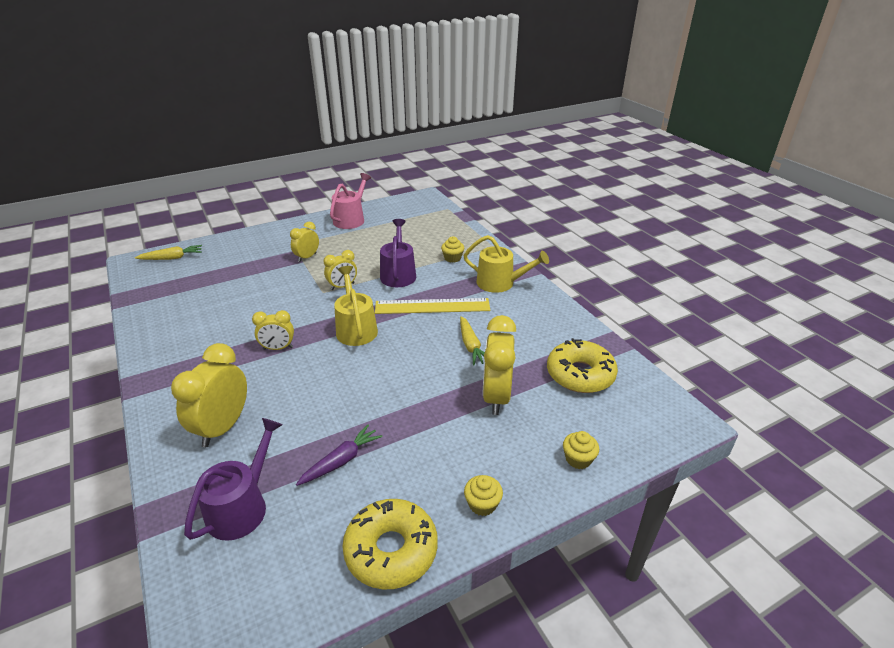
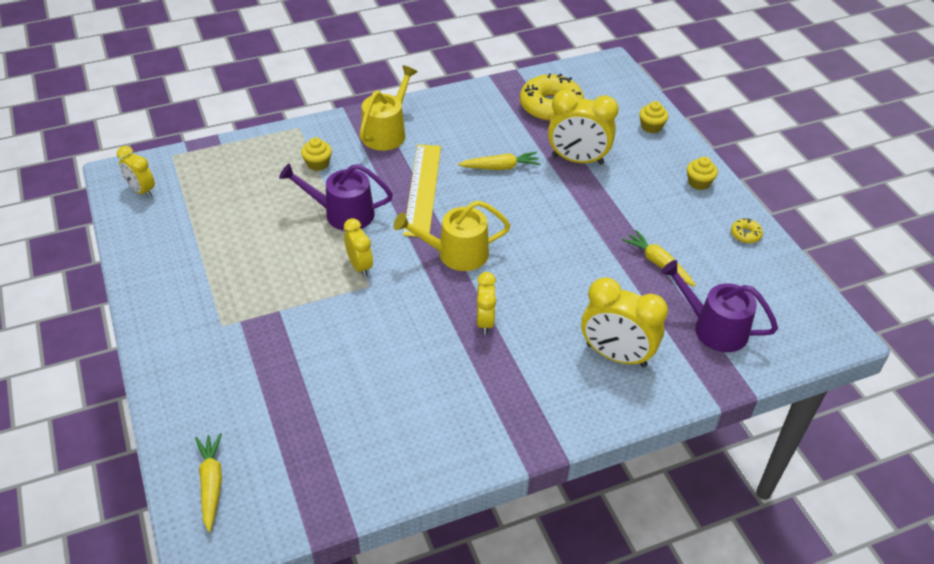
camera: 85 degrees left, 10 degrees up
yellow clock [290,222,319,262] -> yellow clock moved to [117,146,155,198]
purple carrot [296,424,383,486] -> yellow carrot [622,230,696,286]
pink watering can [330,173,371,229] -> none
yellow donut [342,499,438,590] -> yellow donut [731,218,763,243], size x0.43

